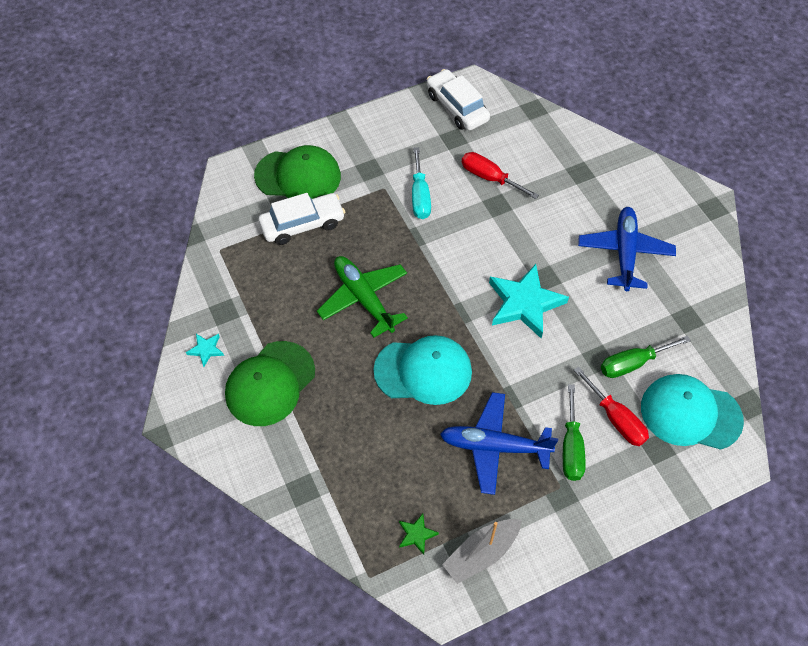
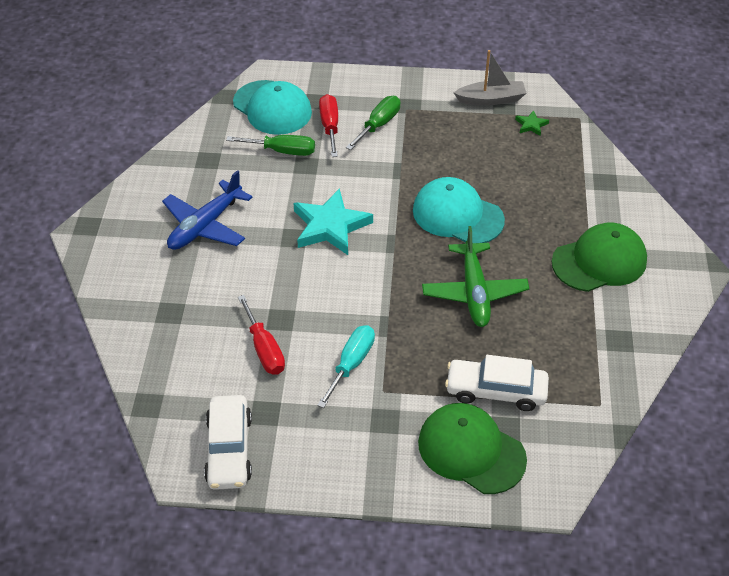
camera: 150 degrees left, 10 degrees down
turquoise star [186,334,224,367] -> none
blue plane [440,392,558,495] -> none

